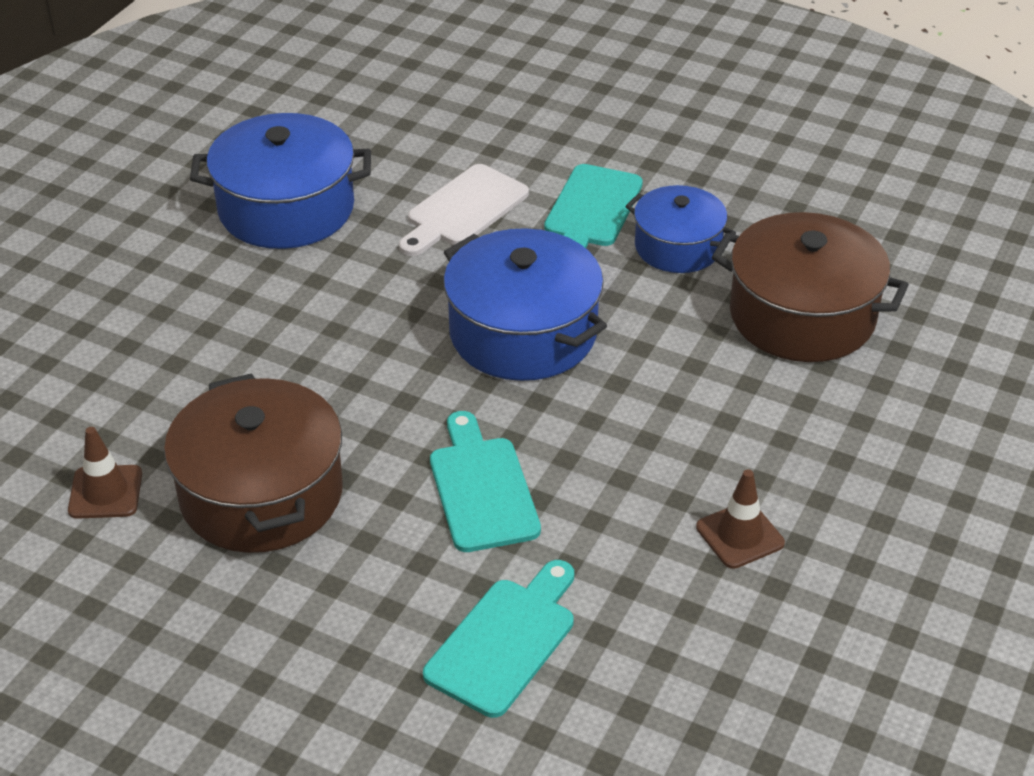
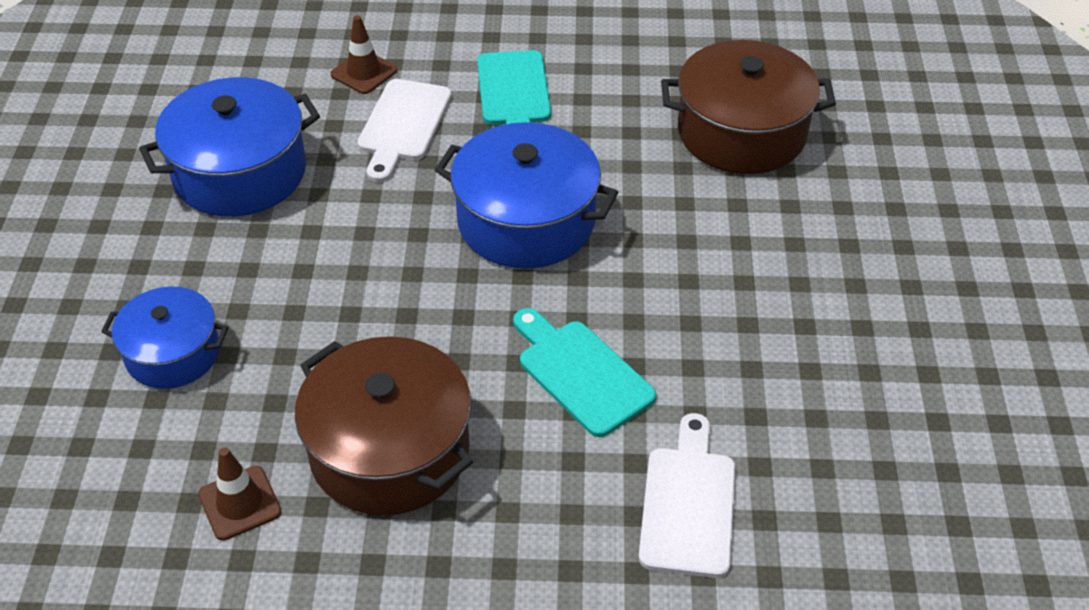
camera: 25 degrees left, 5 degrees up
turquoise cutting board [423,560,574,718] -> white cutting board [639,413,736,578]
blue pot [626,185,736,273] -> blue pot moved to [101,286,229,389]
brown traffic cone [696,470,785,569] -> brown traffic cone moved to [331,15,397,94]

